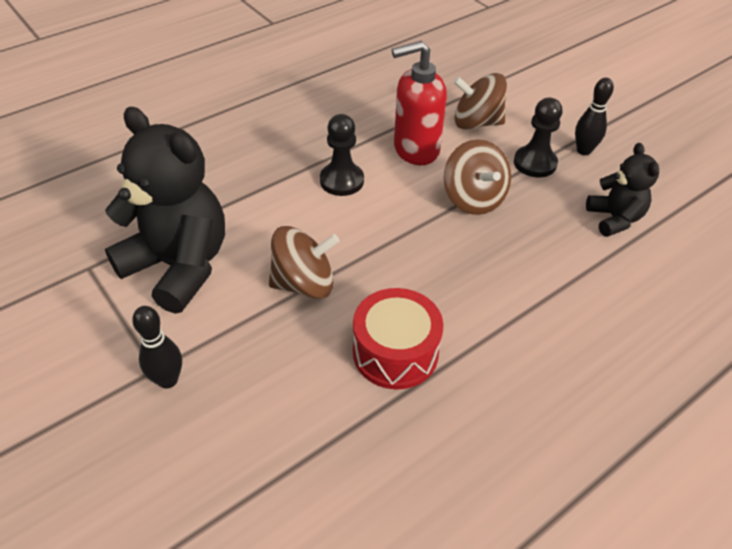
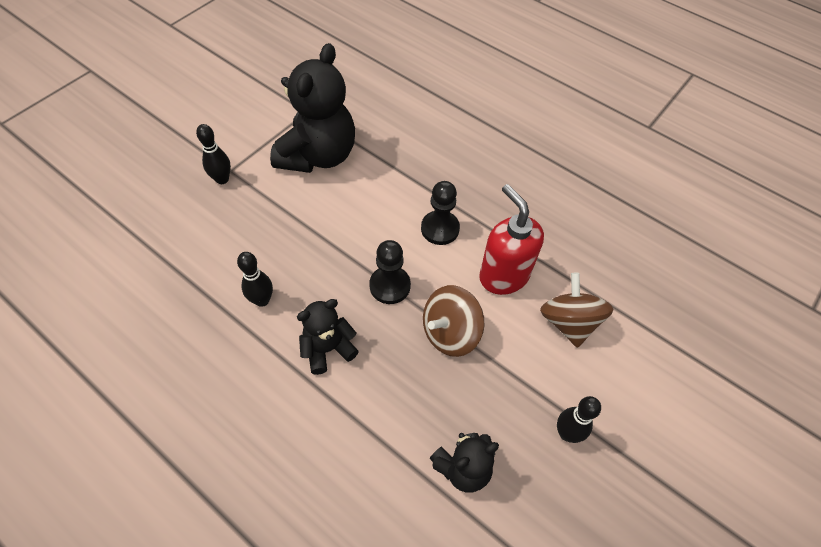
camera: 75 degrees right, 10 degrees up
brown spinning top [269,226,339,299] -> none
red drum [353,288,443,389] -> black bowling pin [237,252,273,307]
black pawn [514,98,562,177] -> black pawn moved to [369,240,411,304]
none -> black teddy bear [297,299,359,375]

